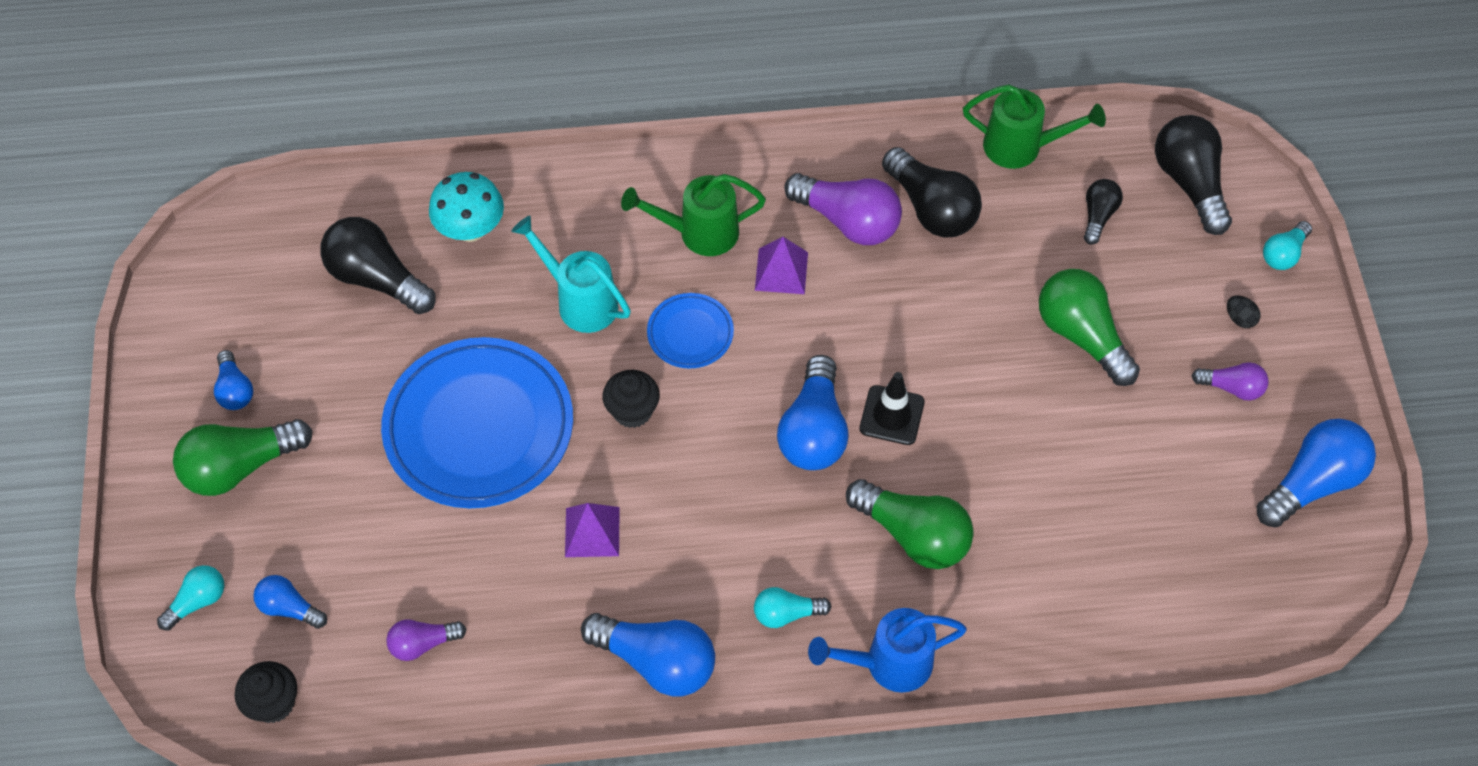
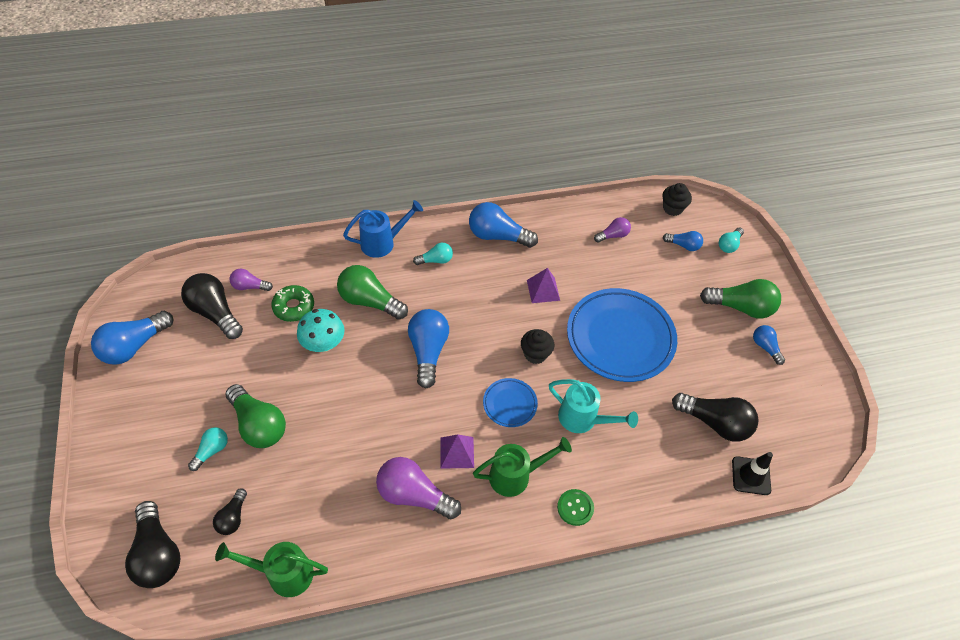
camera: 170 degrees right, 5 degrees down
green light bulb [173,419,312,496] -> green light bulb turned 45 degrees clockwise [700,279,781,319]
turquoise mushroom [429,172,504,242] -> turquoise mushroom moved to [297,309,345,352]
black traffic cone [860,372,925,445] -> black traffic cone moved to [732,452,773,495]
black light bulb [882,147,982,238] -> black light bulb moved to [181,273,243,339]
purple light bulb [1191,362,1268,401] -> purple light bulb moved to [230,269,273,291]
black egg [1227,295,1260,328] -> none
turquoise light bulb [1263,221,1312,270] -> turquoise light bulb moved to [188,427,228,471]
none -> green donut [271,285,314,322]
none -> green button [557,489,594,526]

